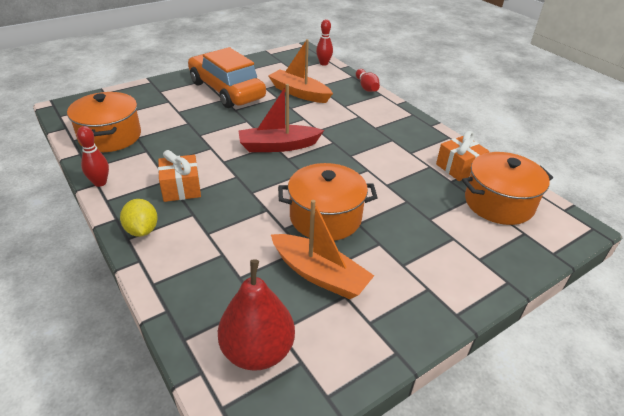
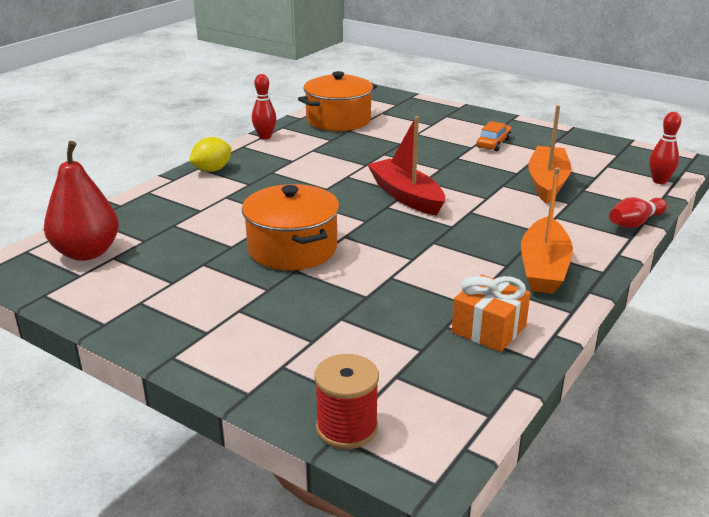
camera: 70 degrees right, 10 degrees down
orange gift [158,150,201,202] -> none
orange car [188,47,266,108] -> orange car [477,121,511,151], size x0.40
orange boat [271,200,374,299] -> orange boat moved to [521,167,573,294]
orange pot [462,152,553,225] -> none
none -> red spool [314,354,379,449]

